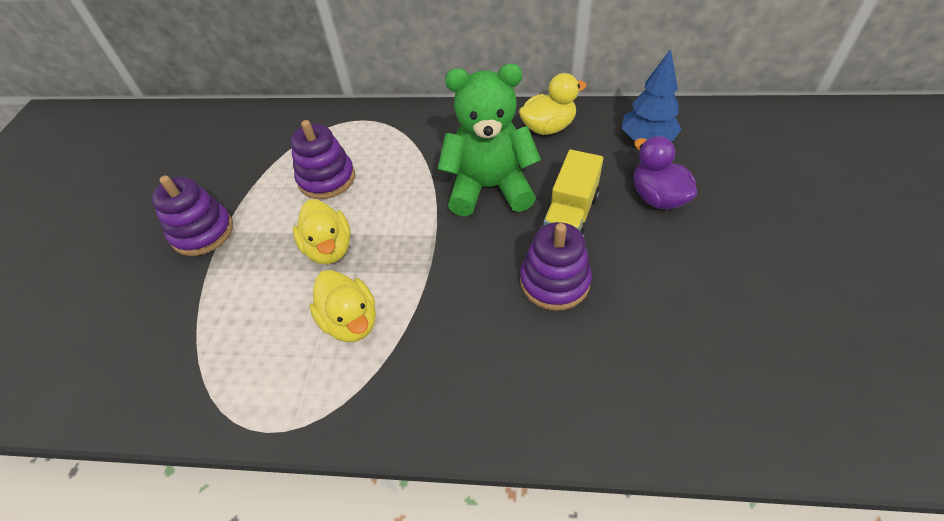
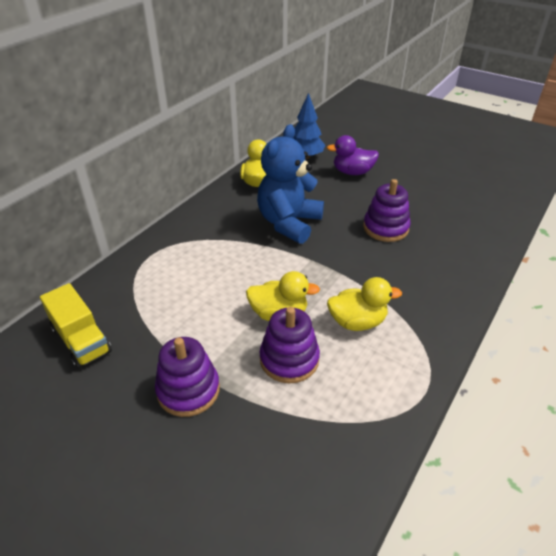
camera: 65 degrees left, 10 degrees down
purple stacking toy [290,120,355,199] -> purple stacking toy moved to [260,307,320,383]
green teddy bear [438,64,541,216] -> blue teddy bear [257,124,324,244]
yellow truck [541,150,603,237] -> yellow truck moved to [40,283,112,369]

